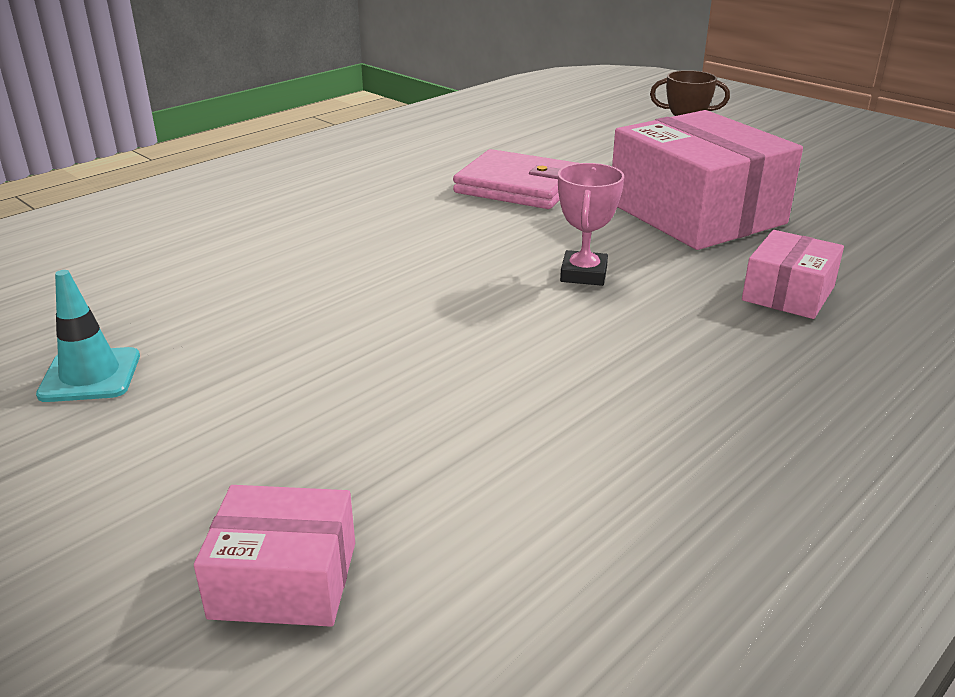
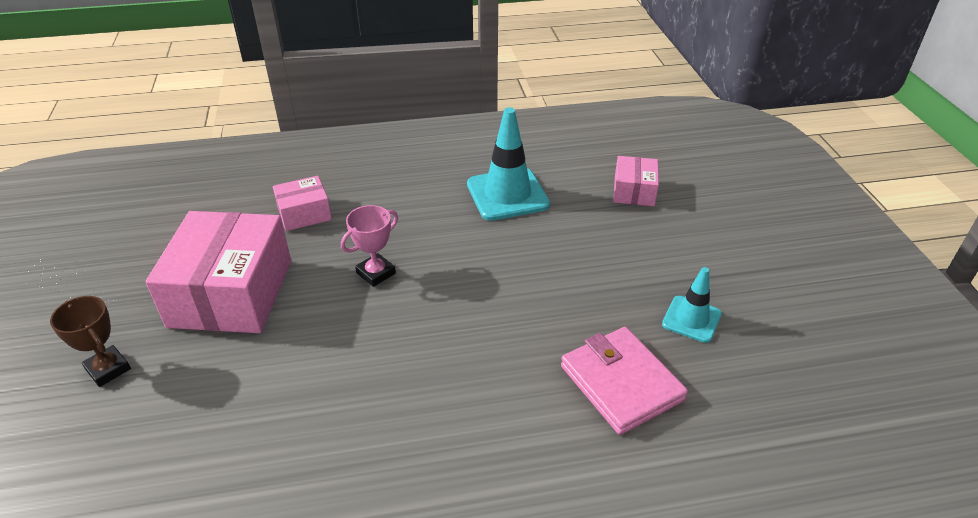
camera: 145 degrees left, 10 degrees up
pink box [194,485,355,627] -> pink box turned 60 degrees clockwise [613,156,659,206]
pink wallet [453,149,577,209] -> pink wallet moved to [561,327,688,435]
none -> turquoise traffic cone [467,107,550,221]

